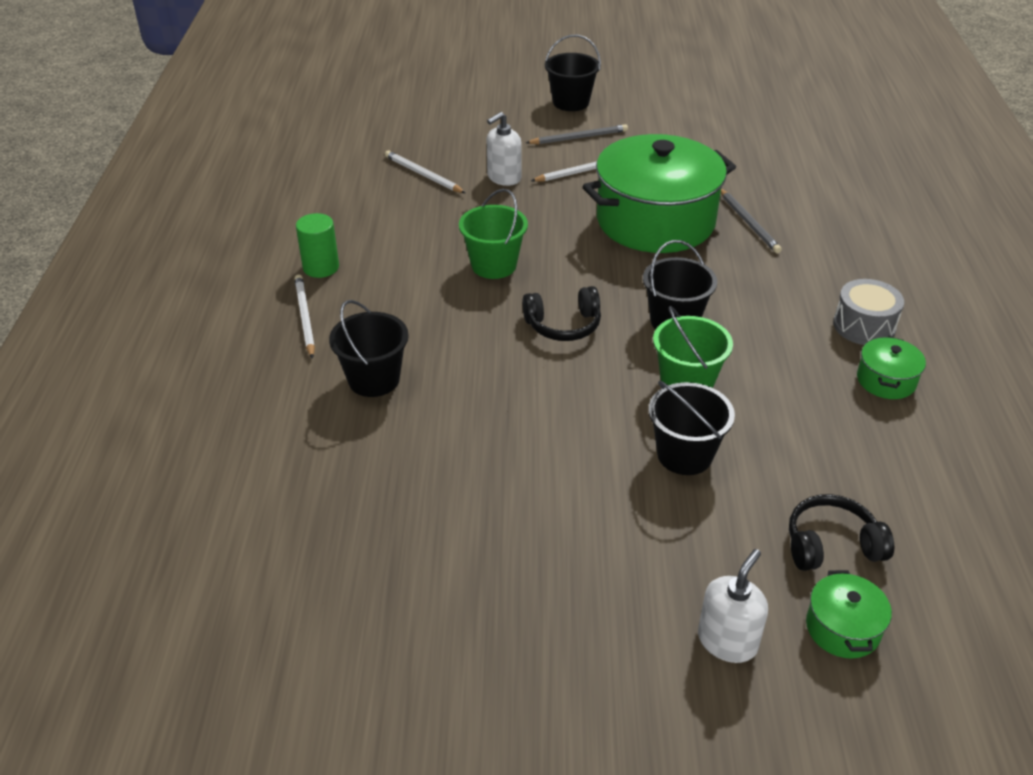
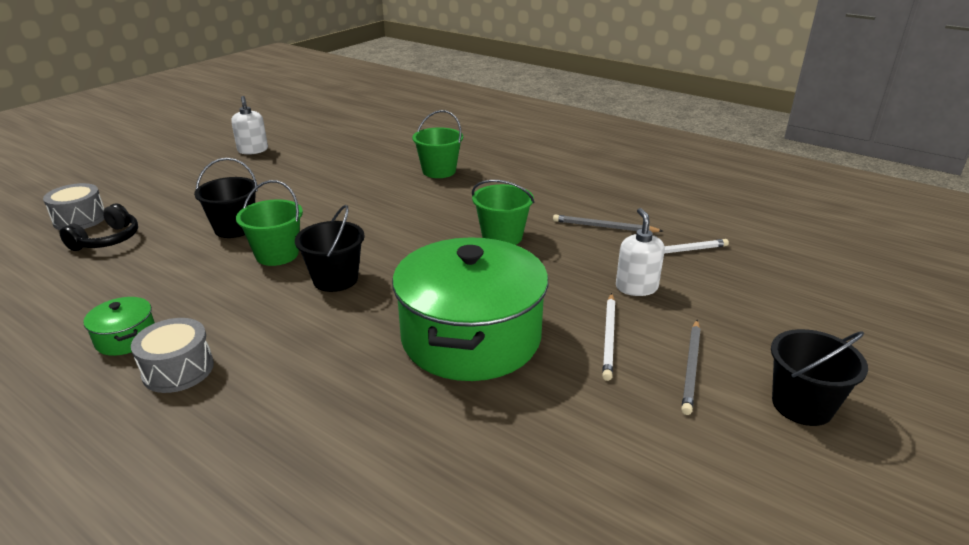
camera: 125 degrees right, 10 degrees down
white pencil [294,275,315,359] -> none
green cylinder [296,213,339,278] -> none
black bucket [329,300,409,397] -> green bucket [412,110,463,178]
black headphones [522,286,601,341] -> none
white soap dispenser [698,549,768,663] -> white soap dispenser moved to [231,96,268,154]
grey pencil [721,189,782,253] -> grey pencil moved to [553,215,663,233]
green pot [806,570,892,659] -> grey drum [43,183,104,230]

